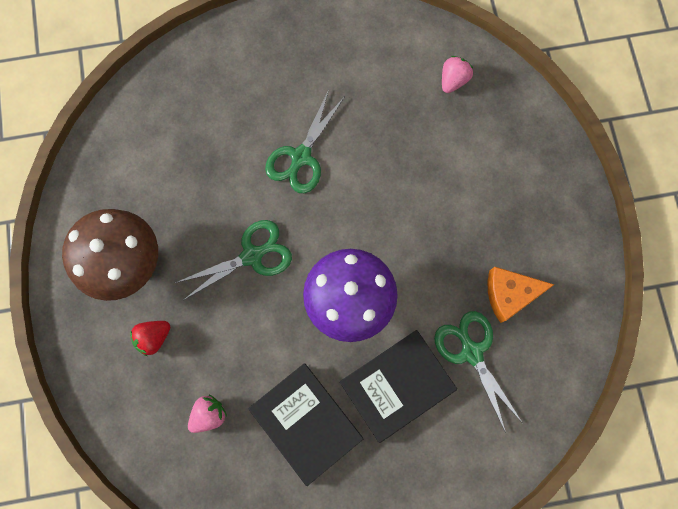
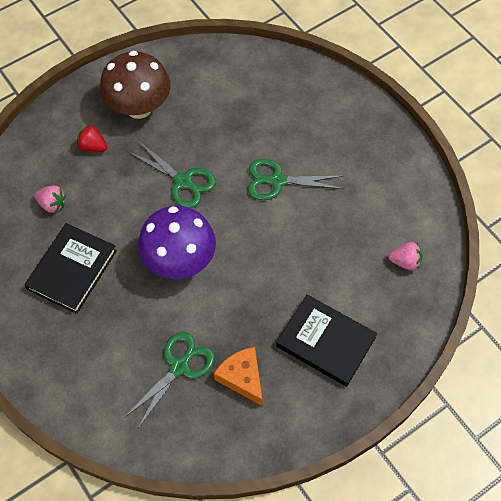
camera: 65 degrees right, 15 degrees down
black book [340,330,457,443] -> black book moved to [276,294,377,387]

